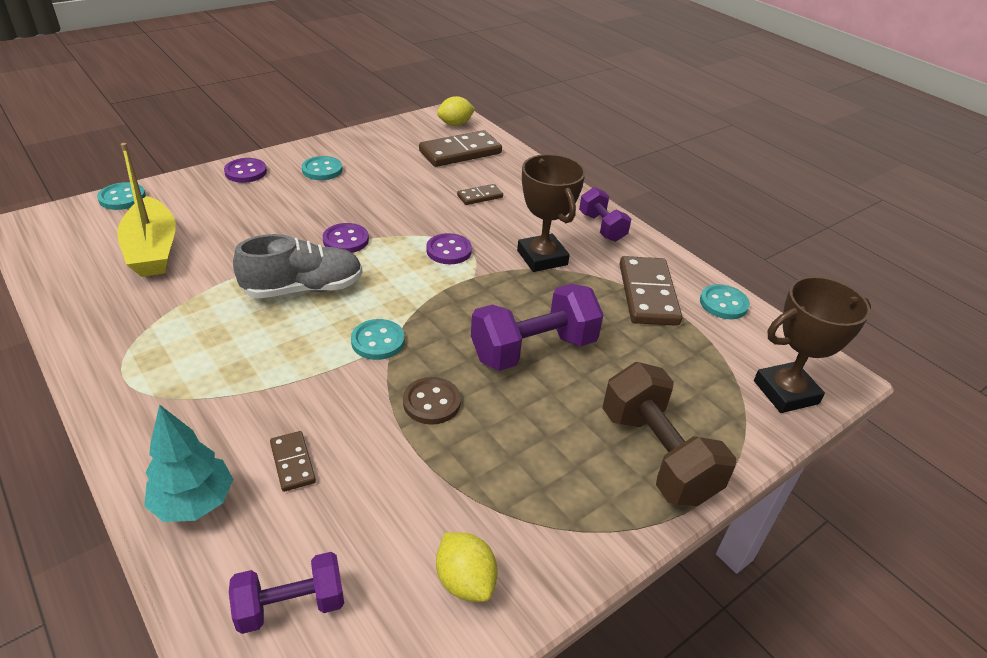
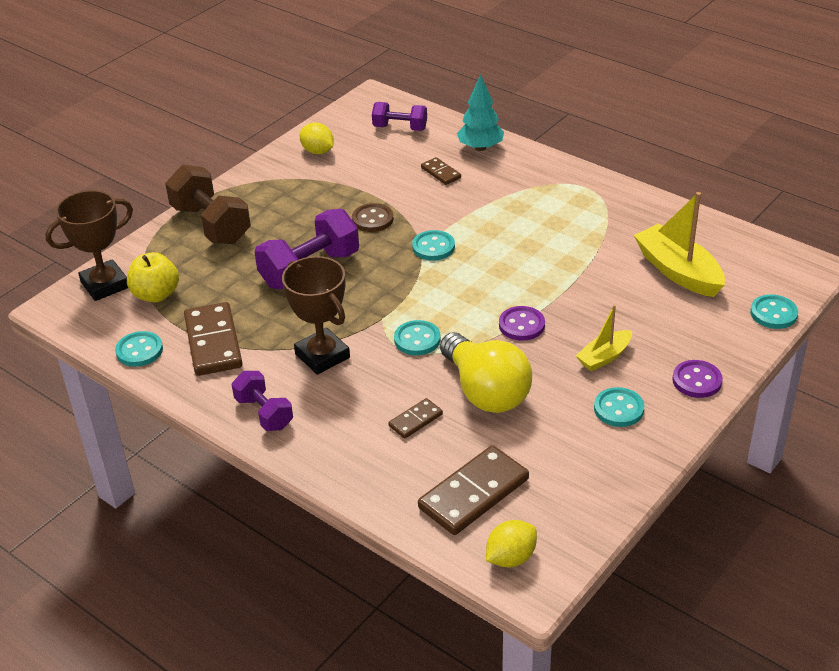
camera: 170 degrees right, 0 degrees up
purple dumbbell [229,552,344,634] -> purple dumbbell turned 45 degrees clockwise [372,102,427,131]
grey shoe [233,234,362,298] -> none
purple button [426,233,472,264] -> turquoise button [394,320,441,355]
none -> yellow apple [127,252,179,303]
none -> yellow light bulb [440,332,532,413]
none -> yellow boat [576,305,632,371]

